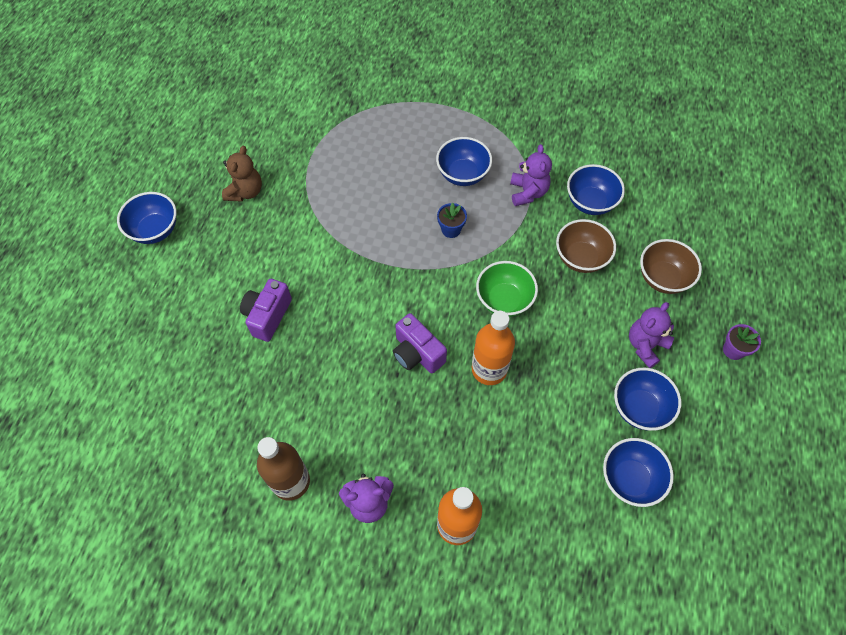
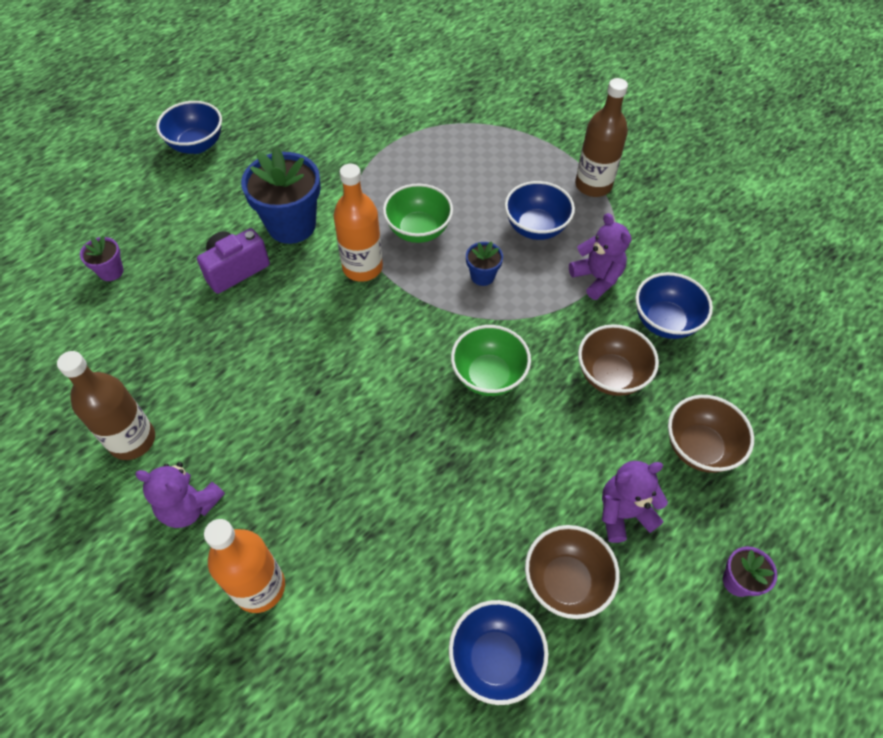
camera: 30 degrees right, 5 degrees down
brown teddy bear [222,146,262,202] -> none
purple camera [393,313,447,374] -> none
orange bottle [472,311,515,385] -> orange bottle moved to [334,164,383,282]
purple teddy bear [510,144,552,206] -> purple teddy bear turned 60 degrees counterclockwise [569,213,631,300]
blue bowl [614,368,681,431] -> brown bowl [525,525,620,619]
none -> purple flower pot [80,235,124,281]
none -> blue flower pot [241,146,321,244]
none -> green bowl [383,184,453,243]
none -> brown bottle [575,78,628,197]

